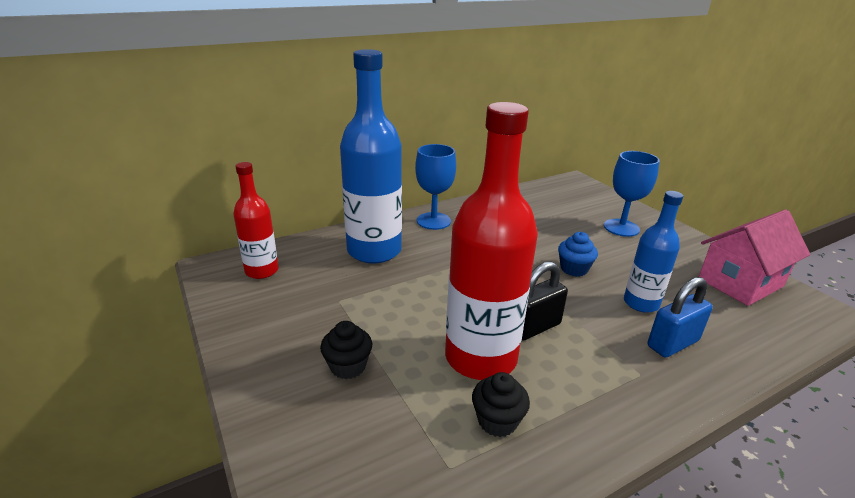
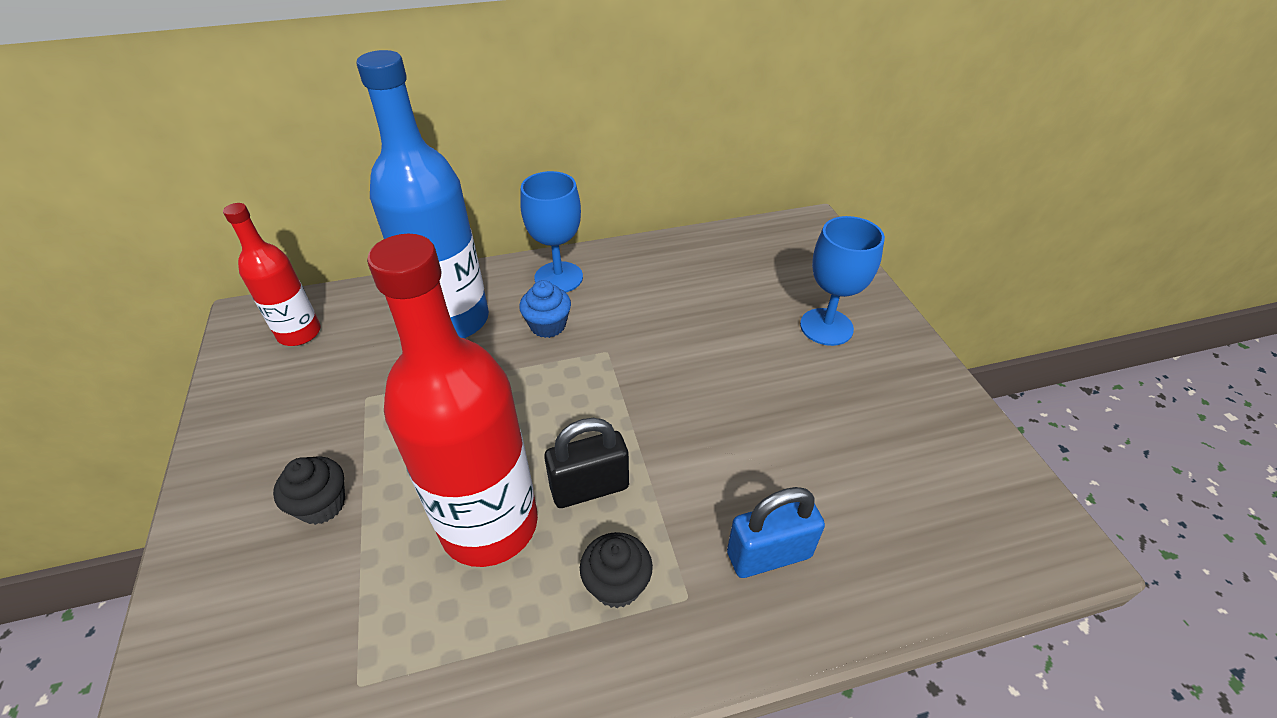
camera: 15 degrees right, 15 degrees up
black cupcake [472,372,530,437] -> black cupcake moved to [580,532,653,608]
blue cupcake [558,232,598,277] -> blue cupcake moved to [519,280,571,338]
blue bottle [624,191,683,313] -> none
pink house [699,210,810,306] -> none

